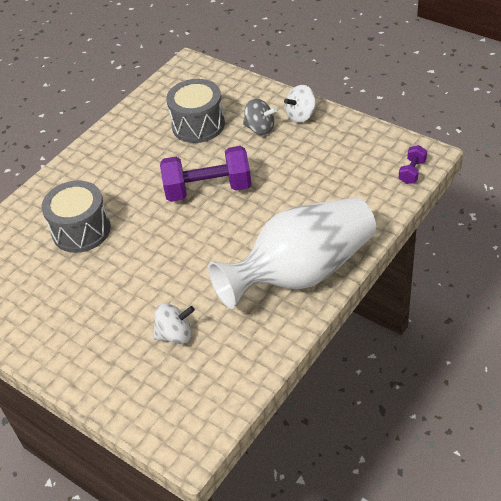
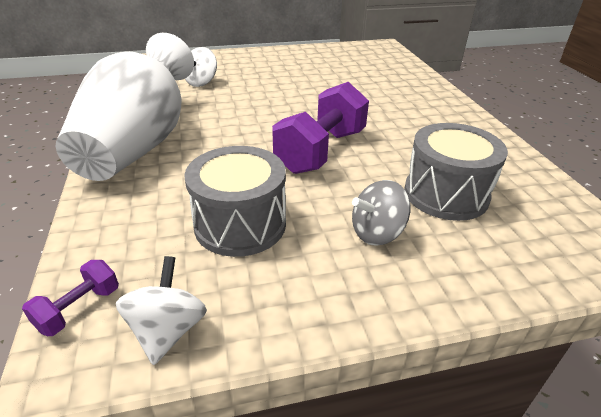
camera: 125 degrees right, 10 degrees down
grey drum [41,180,111,253] -> grey drum moved to [184,146,286,257]
white spinning top [284,85,316,123] -> white spinning top moved to [116,256,207,365]
purple dumbbell [399,145,427,184] -> purple dumbbell turned 60 degrees clockwise [22,260,119,336]

